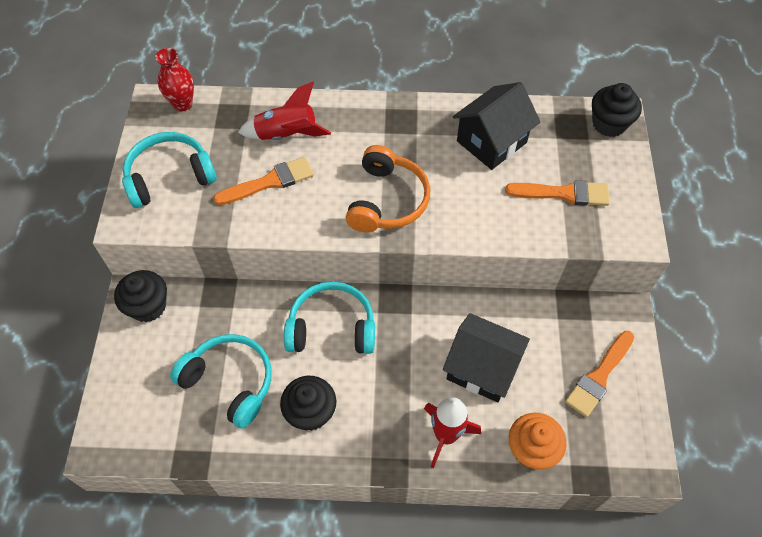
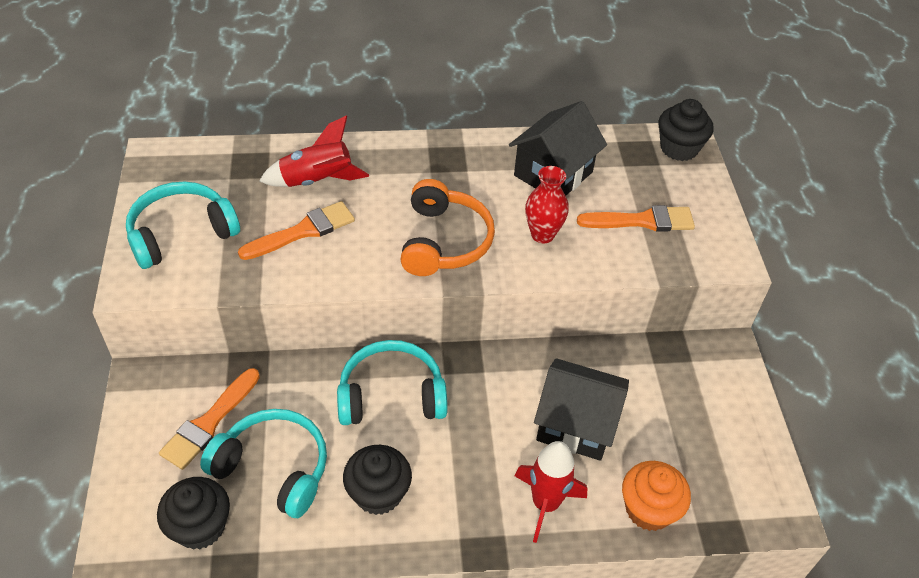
camera: 10 degrees left, 10 degrees down
black cupcake [114,270,167,322] -> black cupcake moved to [157,477,230,550]
red vase [155,48,194,111] -> red vase moved to [525,166,569,243]
orange brush [565,331,634,417] -> orange brush moved to [159,368,260,470]

